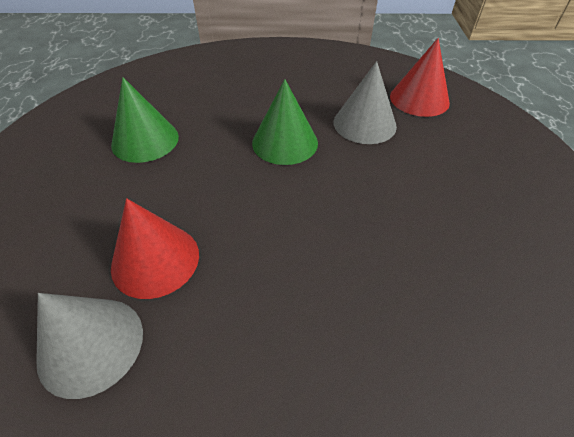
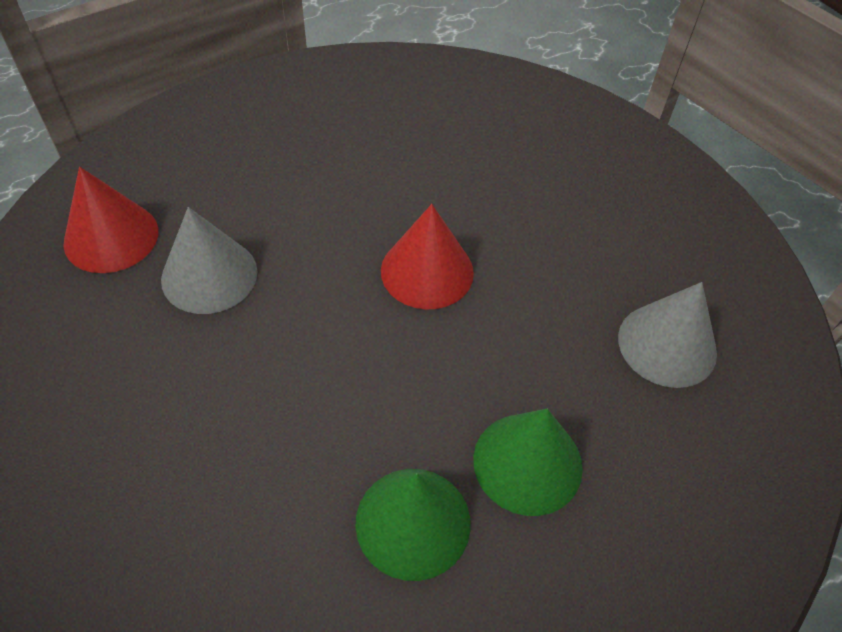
camera: 125 degrees left, 5 degrees up
red cone [111,198,199,299] -> red cone moved to [381,204,474,310]
green cone [252,79,318,165] -> green cone moved to [473,409,583,516]

